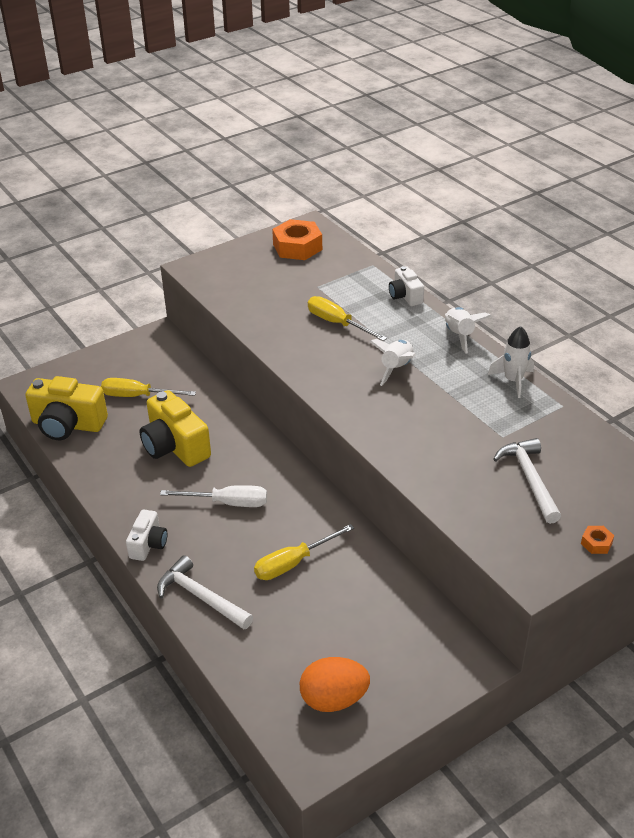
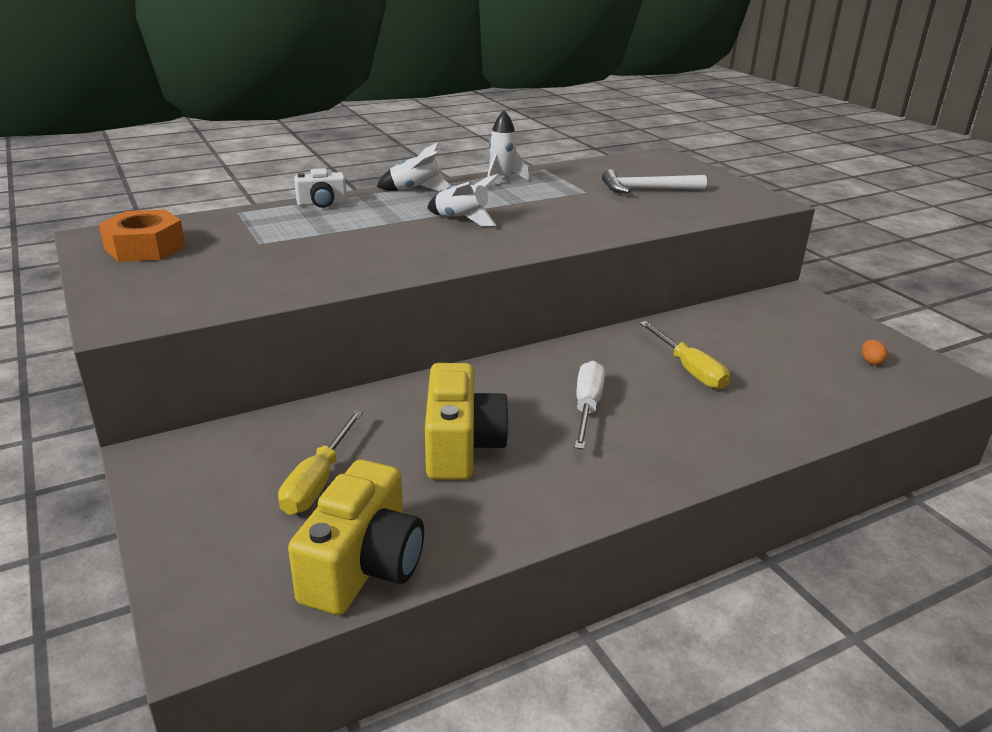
camera: 85 degrees left, 10 degrees down
white camera [126,509,167,561] -> none
yellow camera [139,390,211,467] -> yellow camera turned 60 degrees counterclockwise [425,363,510,480]
white hammer [157,555,253,629] -> none
orange egg [300,657,370,712] -> orange egg [862,340,888,365], size x0.43
yellow screwdriver [308,296,387,341] -> none
orange nut [581,526,614,554] -> none

